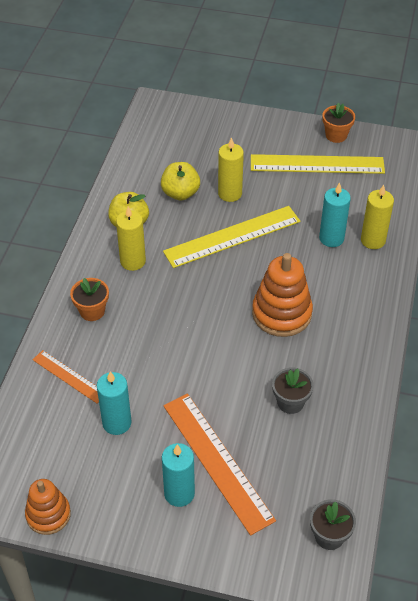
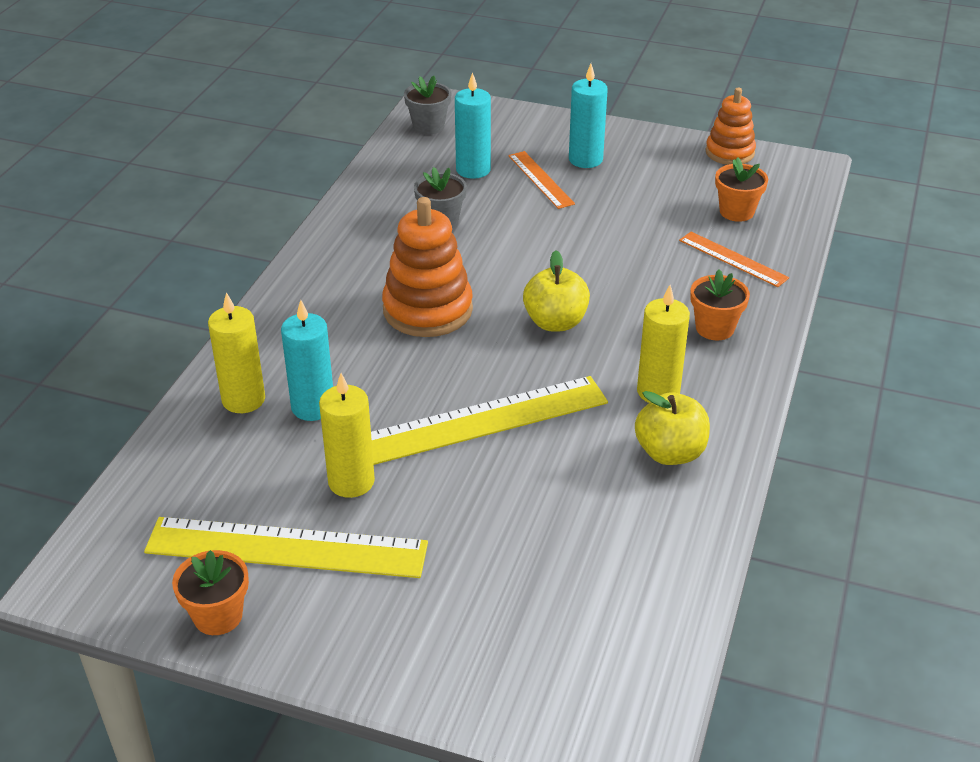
camera: 175 degrees left, 10 degrees down
turquoise candle [97,371,131,435] -> turquoise candle moved to [455,72,491,179]
yellow apple [161,162,200,200] -> yellow apple moved to [523,250,590,331]
orange ruler [163,394,276,536] -> orange ruler [508,151,575,209], size x0.55
yellow candle [218,137,244,202] -> yellow candle moved to [319,373,375,498]
none -> orange flower pot [715,157,768,222]

